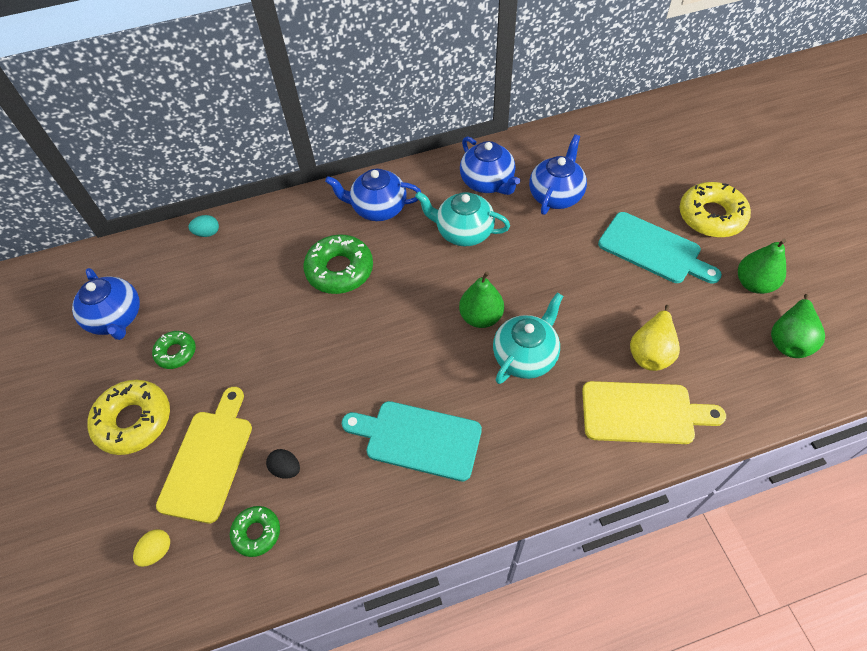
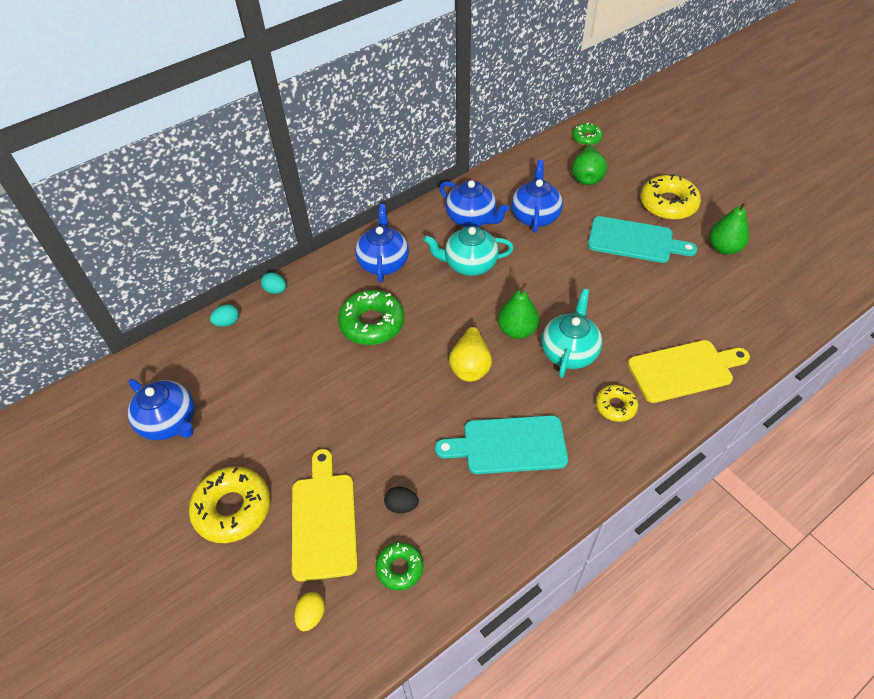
camera: 20 degrees left, 5 degrees down
green donut [152,331,196,369] -> green donut moved to [572,123,603,146]
blue teapot [325,168,422,221] -> blue teapot turned 105 degrees clockwise [355,204,409,282]
yellow pear [630,305,680,371] -> yellow pear moved to [449,322,492,382]
green pear [771,294,825,358] -> green pear moved to [572,144,607,185]
none -> turquoise egg [261,273,286,294]
none -> yellow donut [596,385,638,422]

